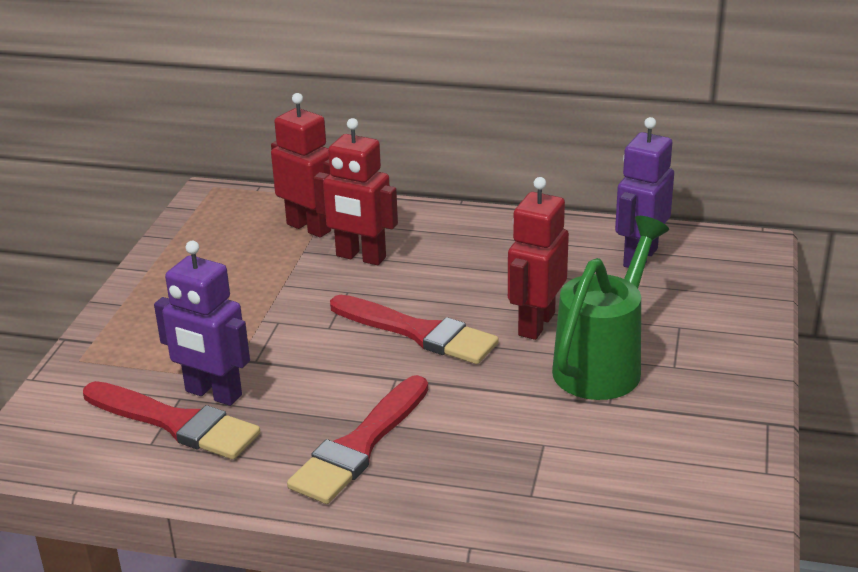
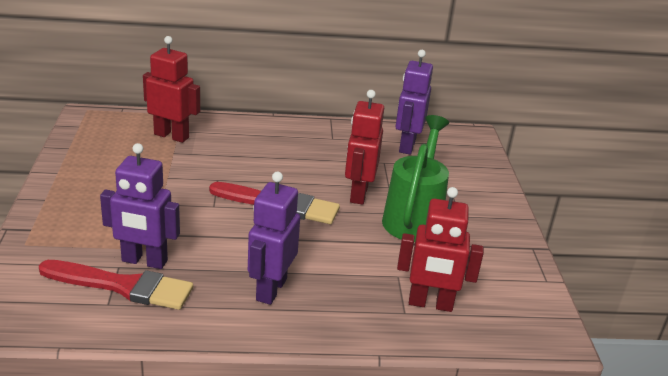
camera: 20 degrees left, 0 degrees up
red brush [287,375,428,504] -> purple robot [248,172,300,305]
red robot [313,118,398,265] -> red robot moved to [397,187,484,312]

